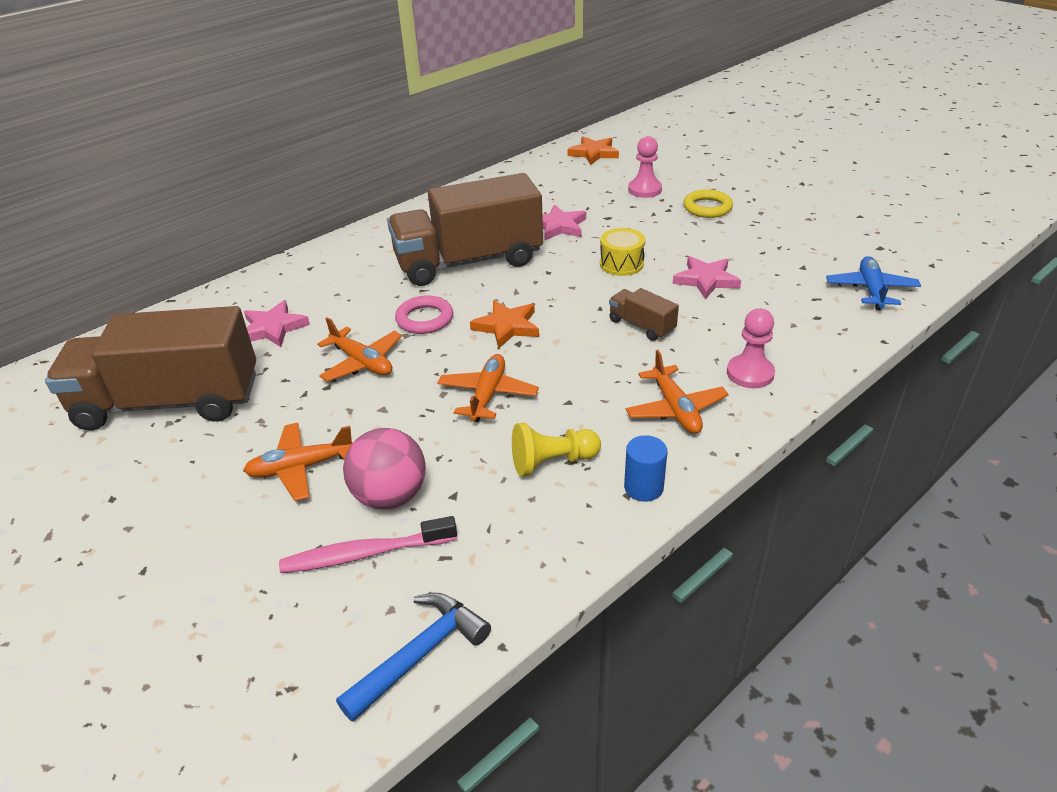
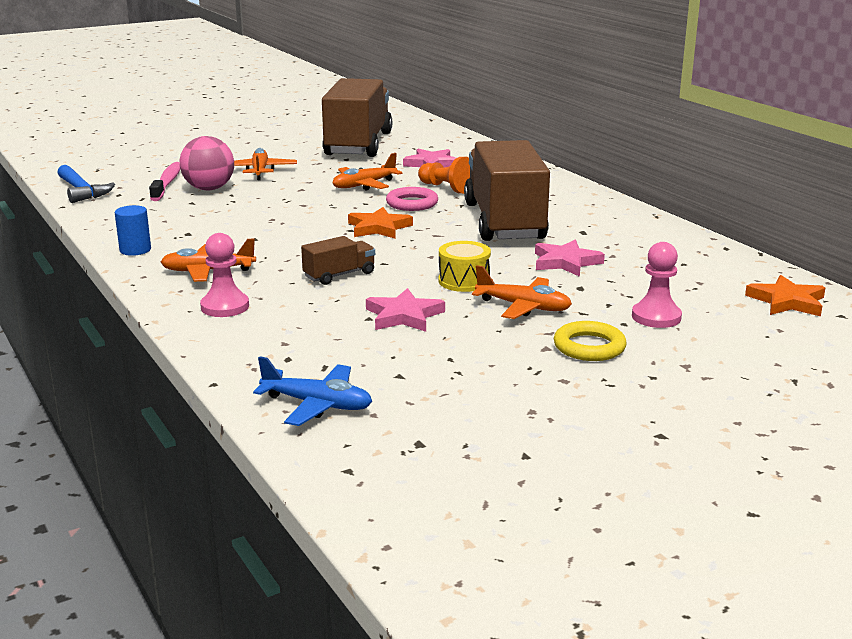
camera: 100 degrees right, 15 degrees down
orange plane [437,354,539,422] -> orange plane moved to [472,265,572,319]
yellow pawn [512,423,601,476] -> none
none -> orange pawn [418,157,470,194]

